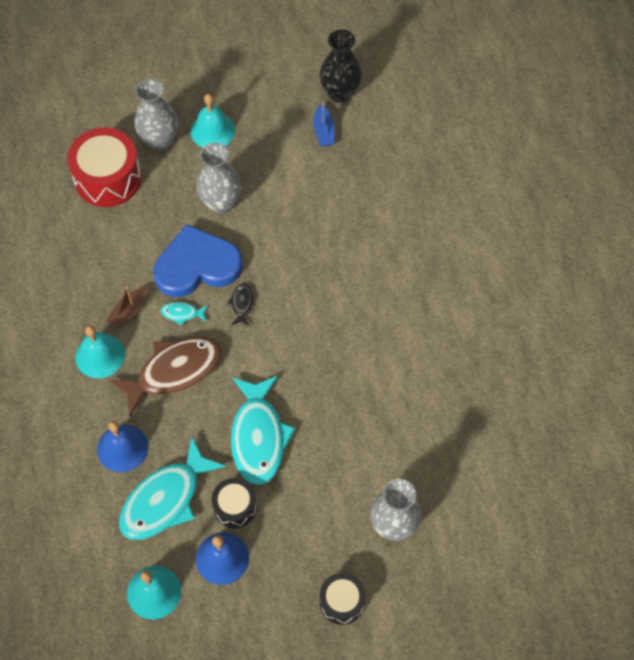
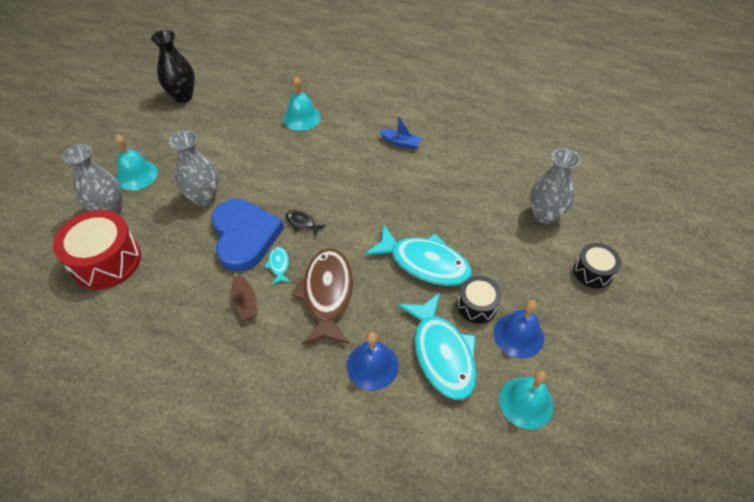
camera: 60 degrees left, 10 degrees down
turquoise bell [75,325,125,378] -> turquoise bell moved to [283,77,321,131]
blue heart [153,224,243,297] -> blue heart turned 150 degrees clockwise [211,199,284,272]
turquoise fish [161,302,208,326] -> turquoise fish turned 135 degrees clockwise [265,247,290,285]
blue boat [313,102,334,147] -> blue boat moved to [379,114,422,149]

